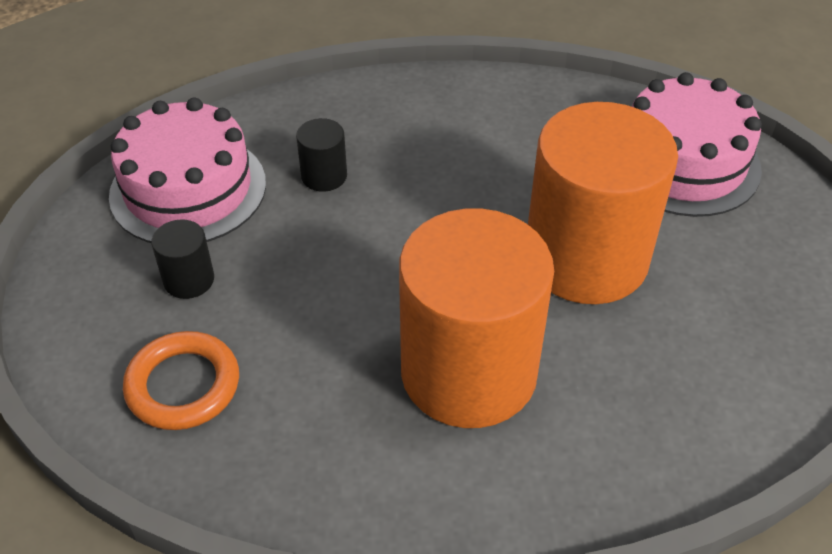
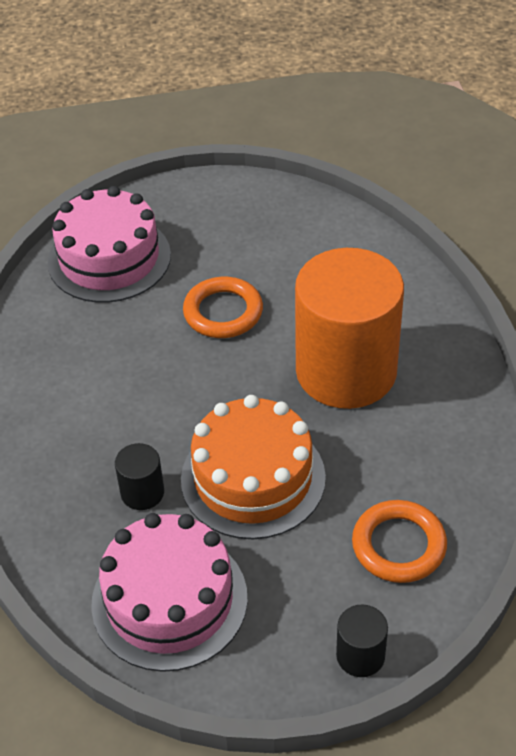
camera: 95 degrees left, 0 degrees up
black cylinder [151,219,214,299] -> black cylinder moved to [336,604,388,677]
orange cylinder [528,102,678,304] -> orange ring [183,277,263,338]
none -> orange cake [181,395,326,539]

